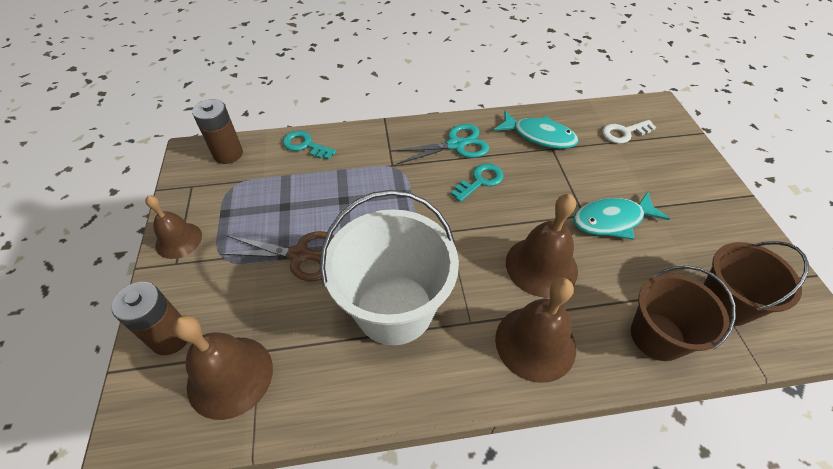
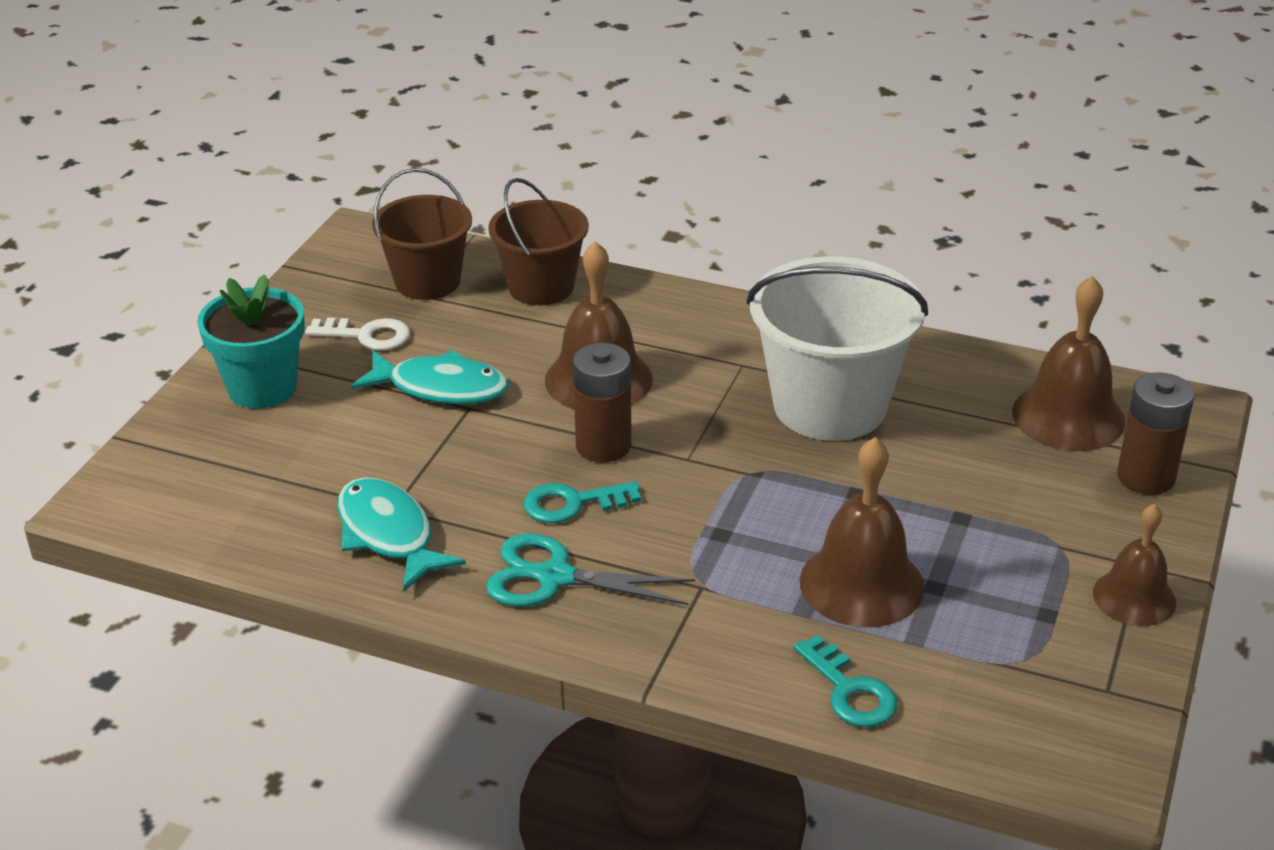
camera: 150 degrees left, 15 degrees down
brown battery [192,99,243,164] -> brown battery moved to [573,343,632,462]
brown scissors [220,231,334,281] -> none
brown bell [495,278,576,383] -> brown bell moved to [800,437,925,627]
white key [602,120,656,144] -> white key moved to [305,318,410,351]
none -> turquoise flower pot [197,274,305,409]

